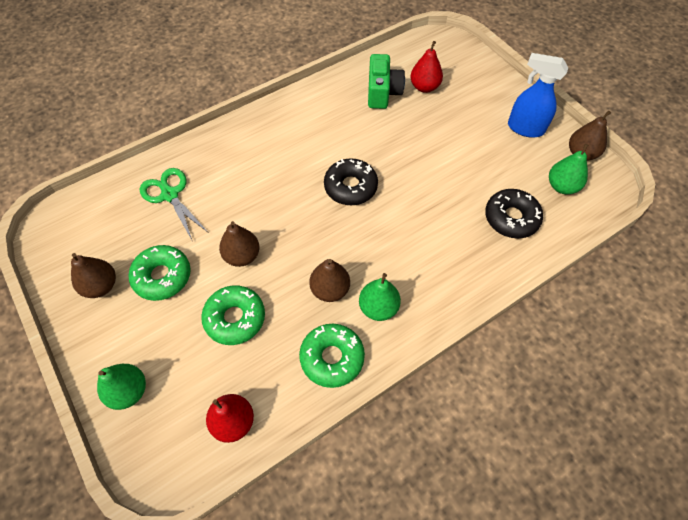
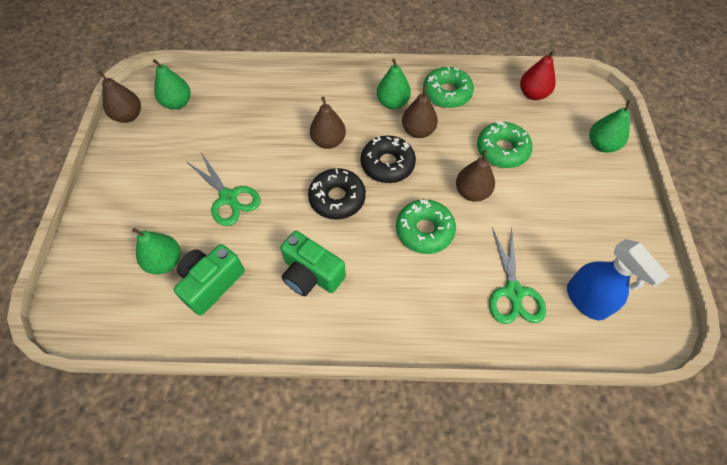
camera: 145 degrees left, 0 degrees up
brown pear [71,253,116,298] -> brown pear moved to [310,97,346,149]
green donut [129,245,191,301] -> green donut moved to [396,199,456,254]
red pear [410,41,443,93] -> green pear [132,228,181,275]
black donut [485,189,543,239] -> black donut moved to [361,135,416,183]
blue spray bottle [508,53,568,138] -> blue spray bottle moved to [567,239,670,320]
none -> green scissors [187,153,261,226]
none -> green camera [280,231,346,296]

